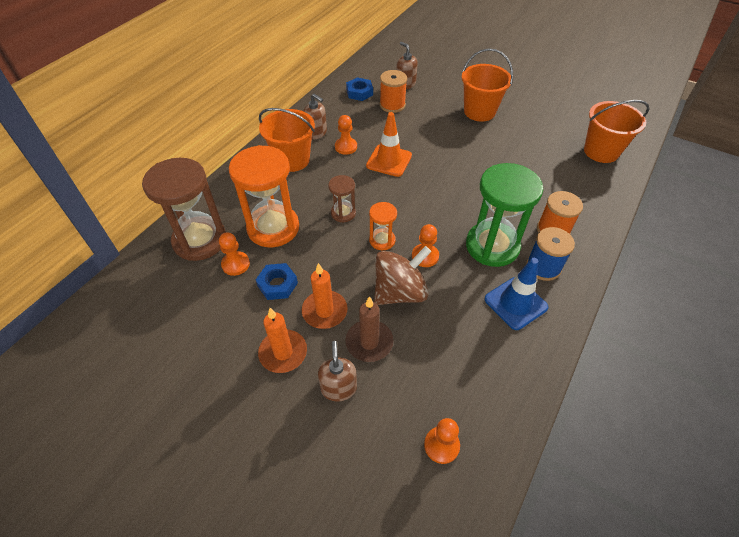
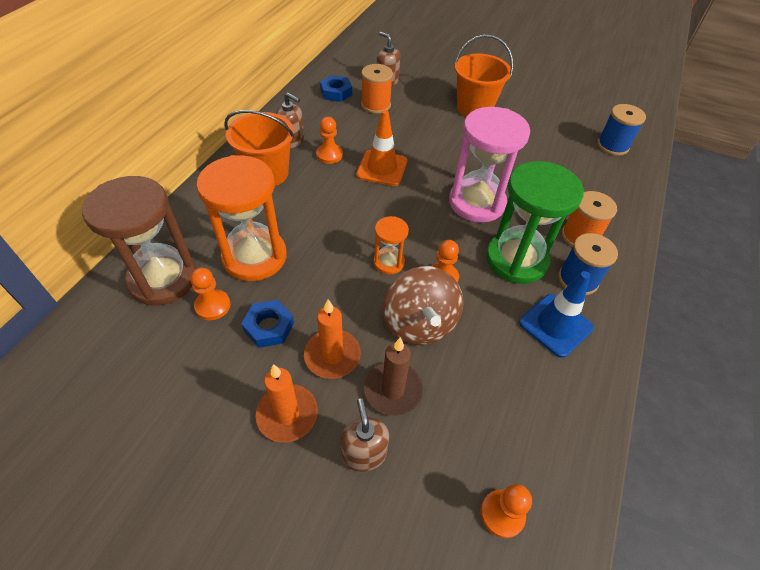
camera: 10 degrees left, 0 degrees up
brown hourglass [328,175,356,222] -> none
brown spinning top [374,246,431,305] -> brown spinning top turned 120 degrees clockwise [383,266,463,345]
orange bucket [584,100,649,163] -> blue spool [597,104,646,156]
none -> pink hourglass [449,107,530,223]

